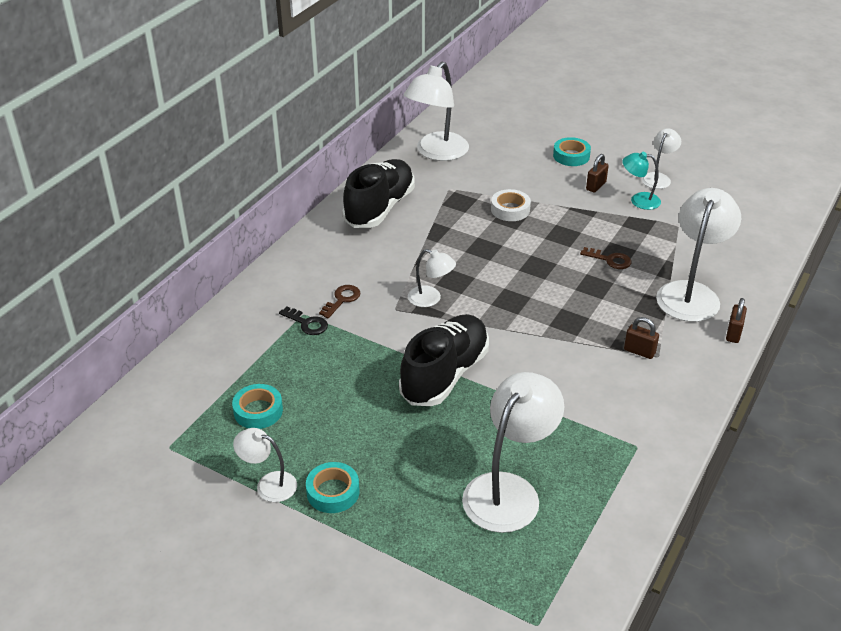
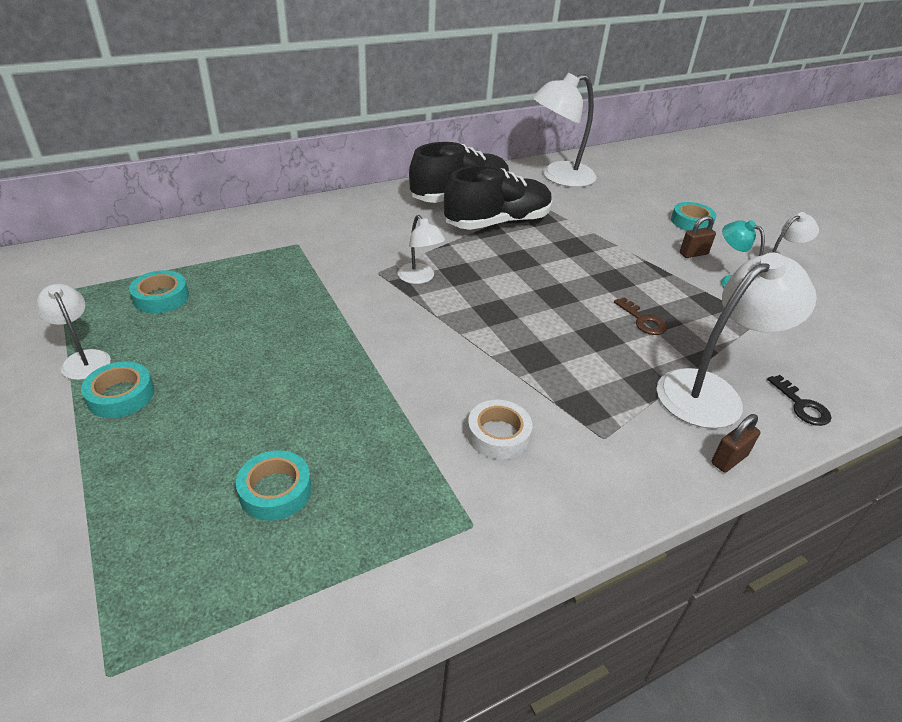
camera: 30 degrees right, 0 degrees up
black key [279,306,328,335] -> black key moved to [767,375,831,426]
brown key [319,285,360,318] -> none
black shoe [399,314,489,406] -> black shoe moved to [444,165,553,230]
white lamp [462,372,564,533] -> turquoise tape [236,450,312,521]
white tape [491,189,531,221] -> white tape moved to [467,400,533,460]
brown padlock [624,317,659,359] -> none

